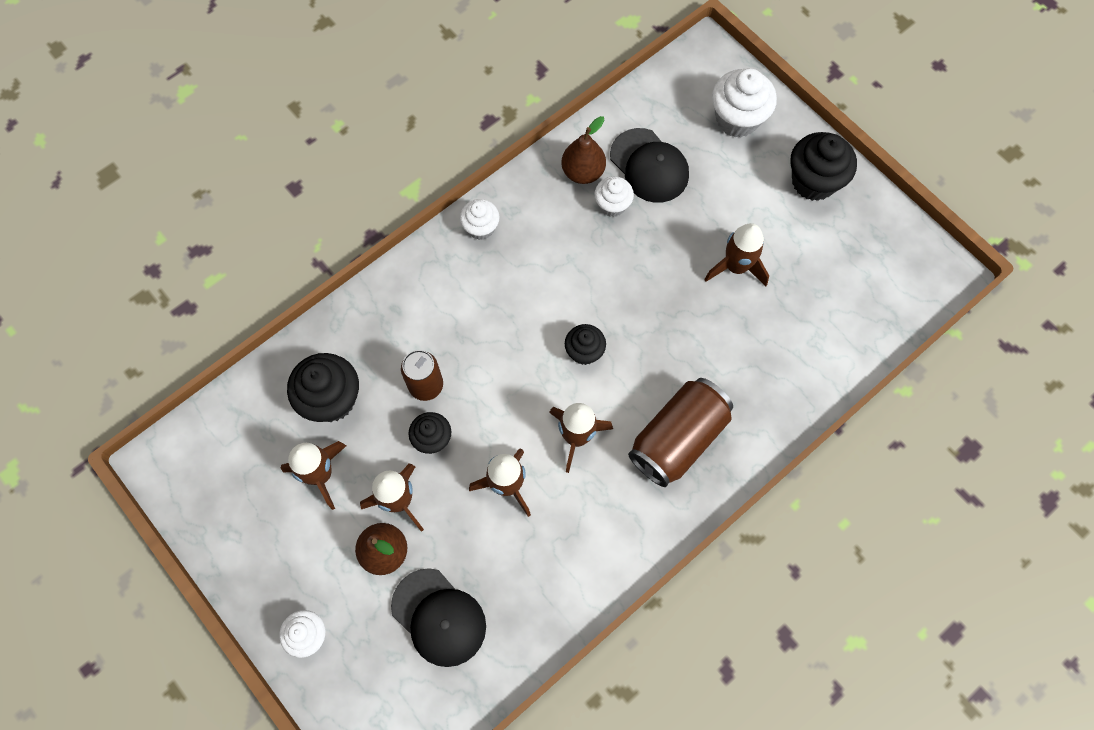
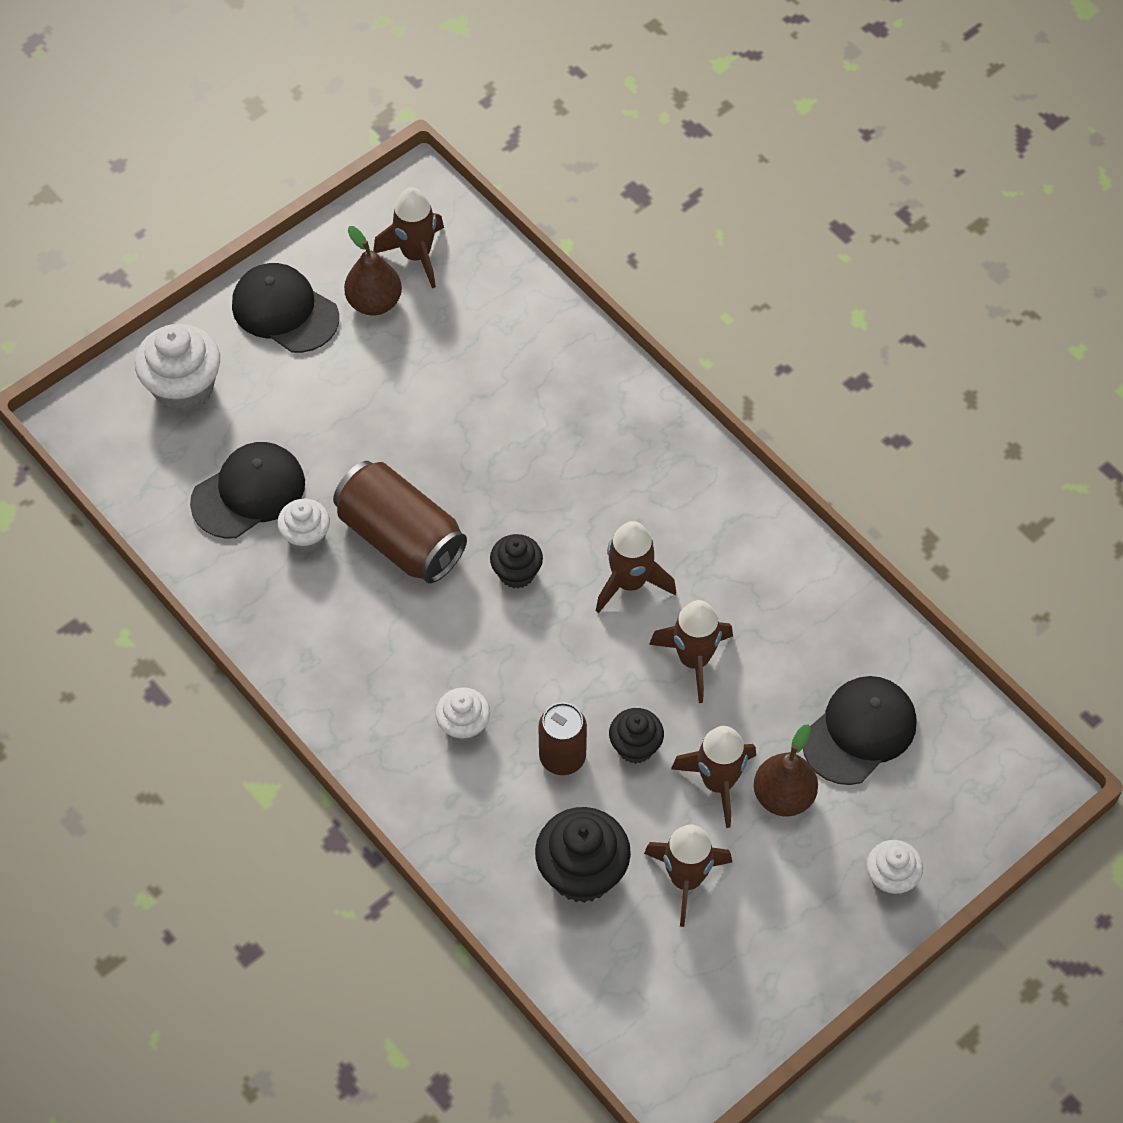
camera: 90 degrees left, 10 degrees down
white cupcake [460,199,500,240] -> white cupcake moved to [435,687,490,743]
brown pear [562,116,606,184] -> brown pear moved to [344,226,402,316]
brown can [628,378,733,487] -> brown can moved to [333,461,467,583]
brown rocket [704,223,769,287] -> brown rocket moved to [373,187,444,289]
black cupcake [791,132,857,201] -> black cap [232,263,339,353]

